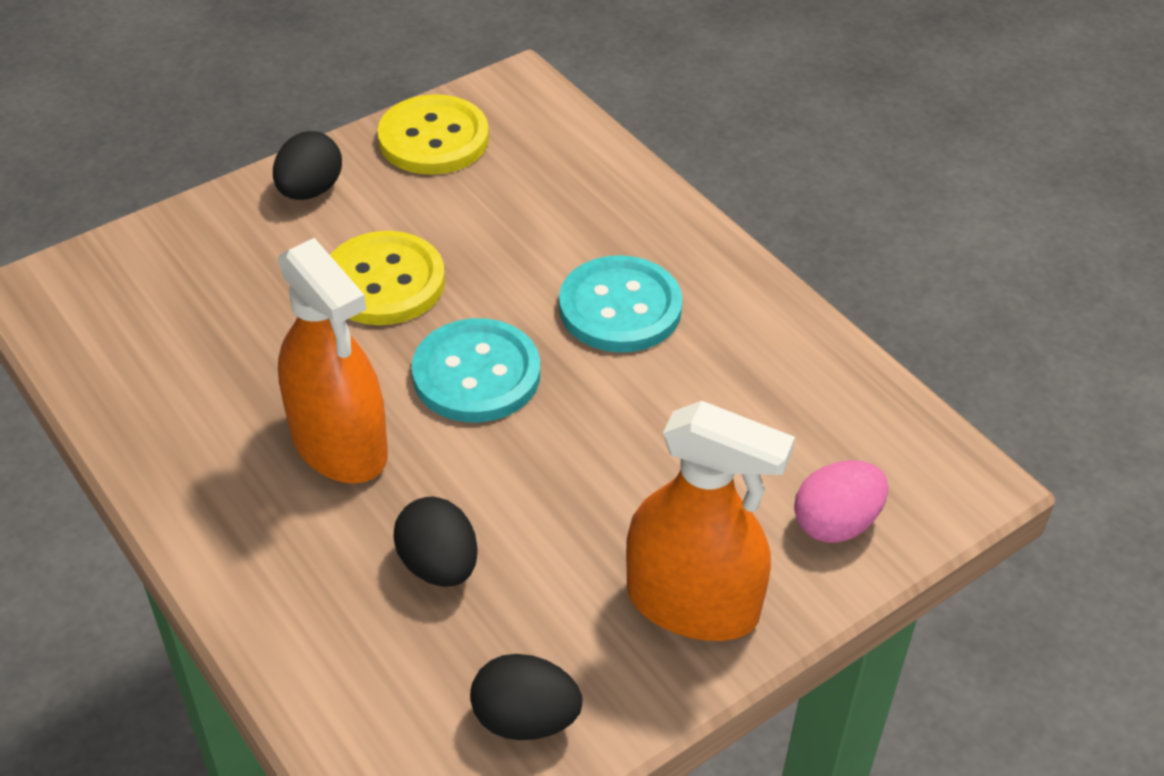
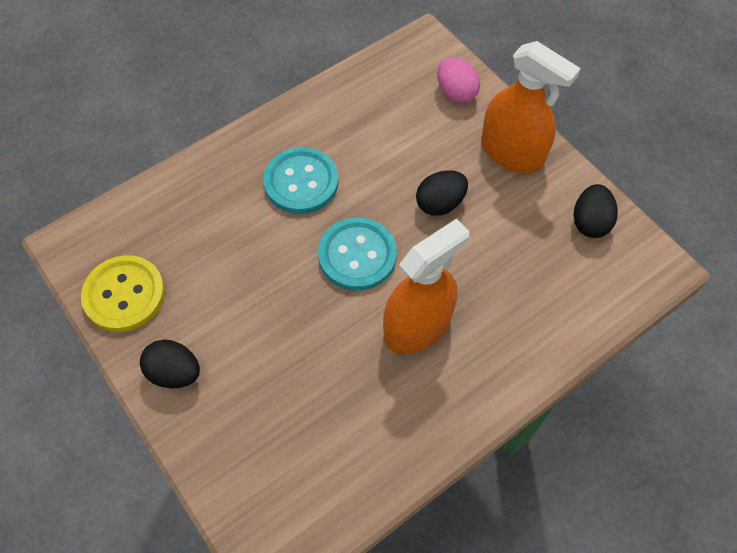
camera: 90 degrees left, 15 degrees up
yellow button [330,231,445,325] -> none
black egg [393,496,478,587] -> black egg moved to [416,170,468,216]
orange spray bottle [626,401,795,641] -> orange spray bottle turned 105 degrees clockwise [481,41,581,173]

